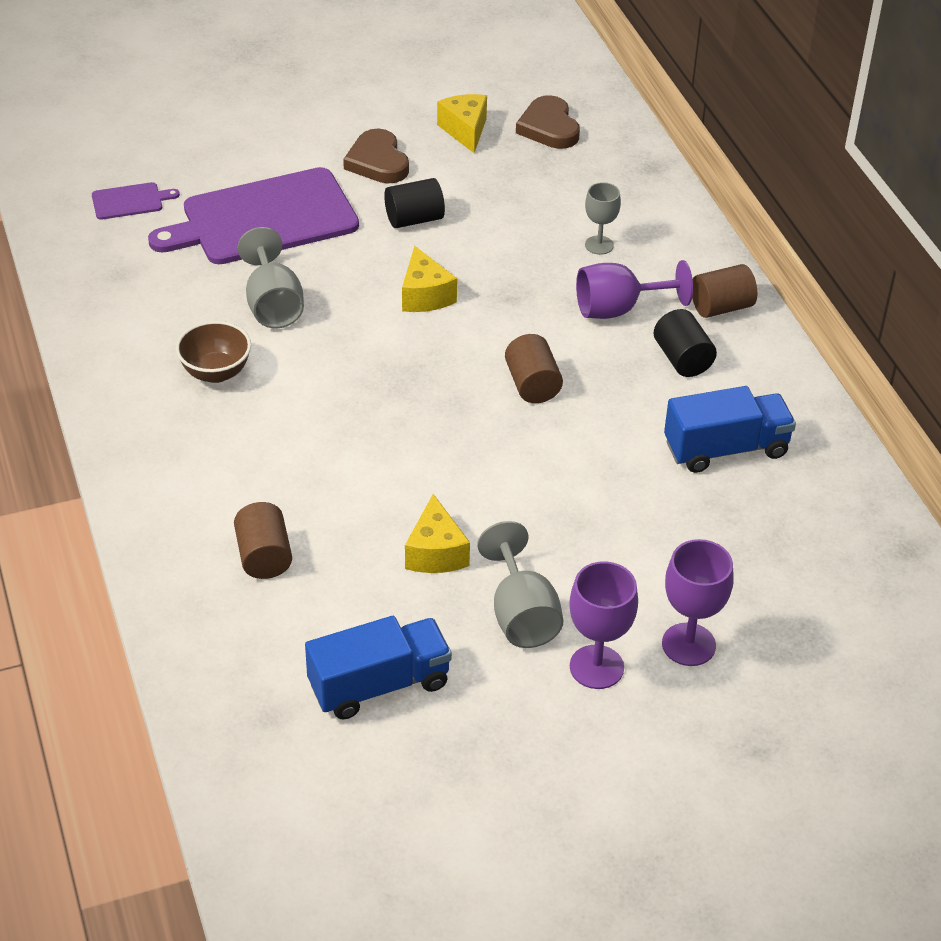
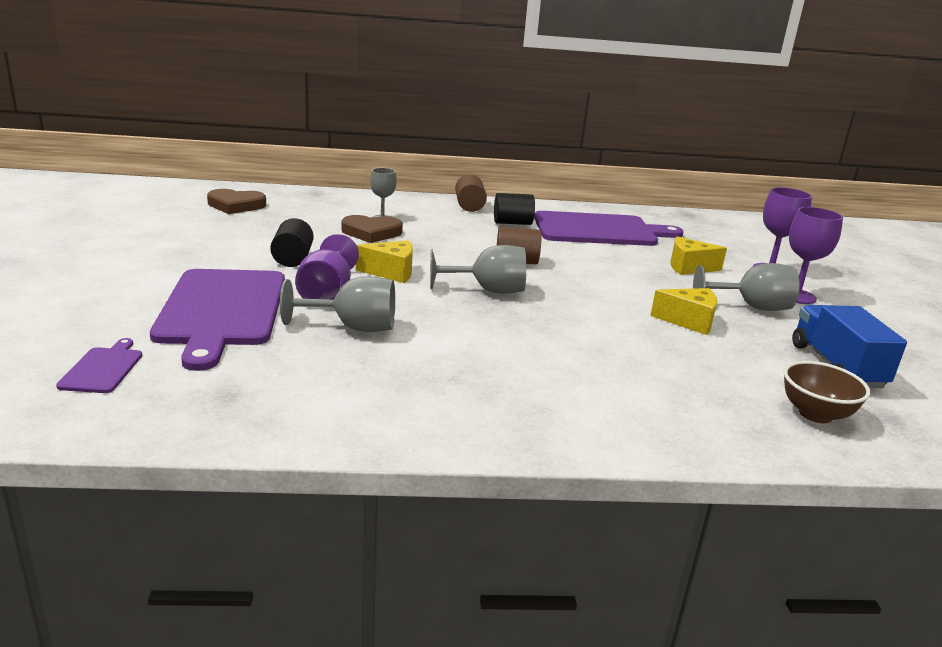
camera: 75 degrees left, 20 degrees down
brown bowl [176,321,251,383] -> brown bowl moved to [784,361,871,423]
brown cylinder [234,502,292,579] -> none
brown heart [343,129,409,183] -> brown heart moved to [341,215,403,243]
yellow cheese [437,94,487,153] -> yellow cheese moved to [670,236,727,275]
purple goblet [576,260,693,319] -> purple goblet moved to [295,234,359,300]
blue truck [664,386,796,473] -> purple cutting board [534,211,683,246]
none -> grey goblet [430,245,526,294]

